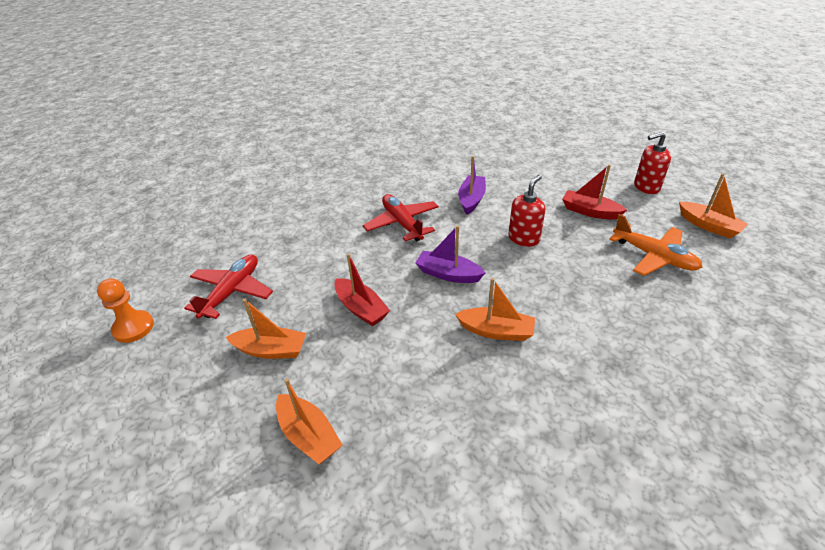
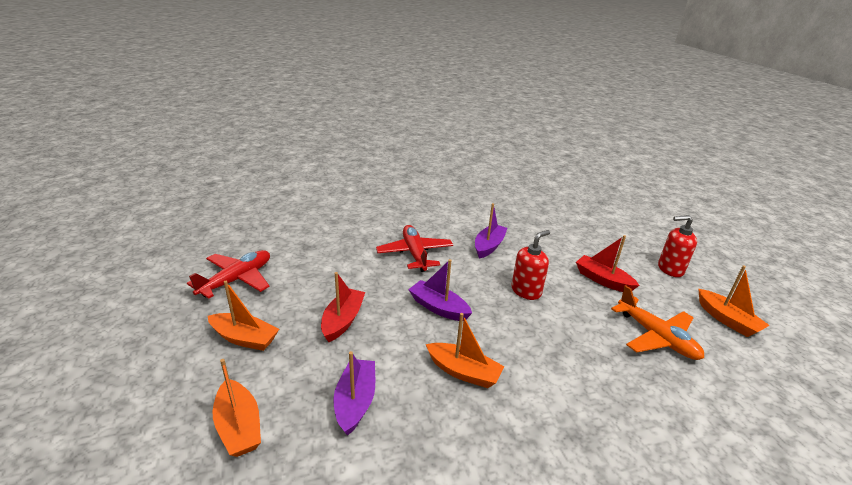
camera: 10 degrees right, 10 degrees down
orange pawn [97,279,154,343] -> none
red boat [334,254,390,326] -> red boat turned 135 degrees counterclockwise [321,272,365,342]
none -> purple boat [333,351,375,436]

